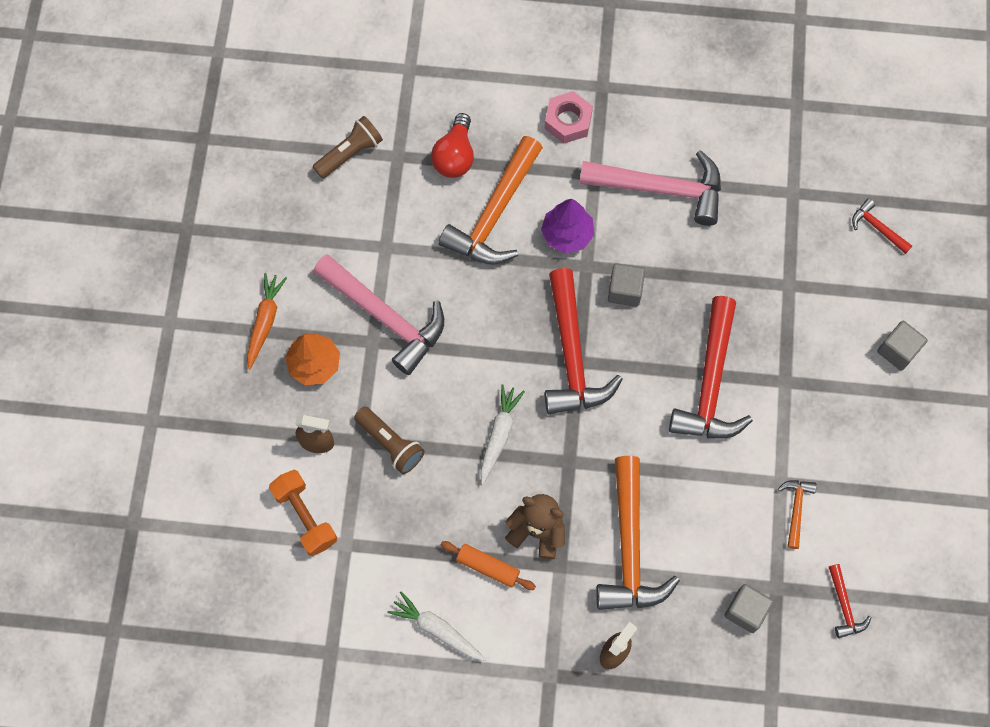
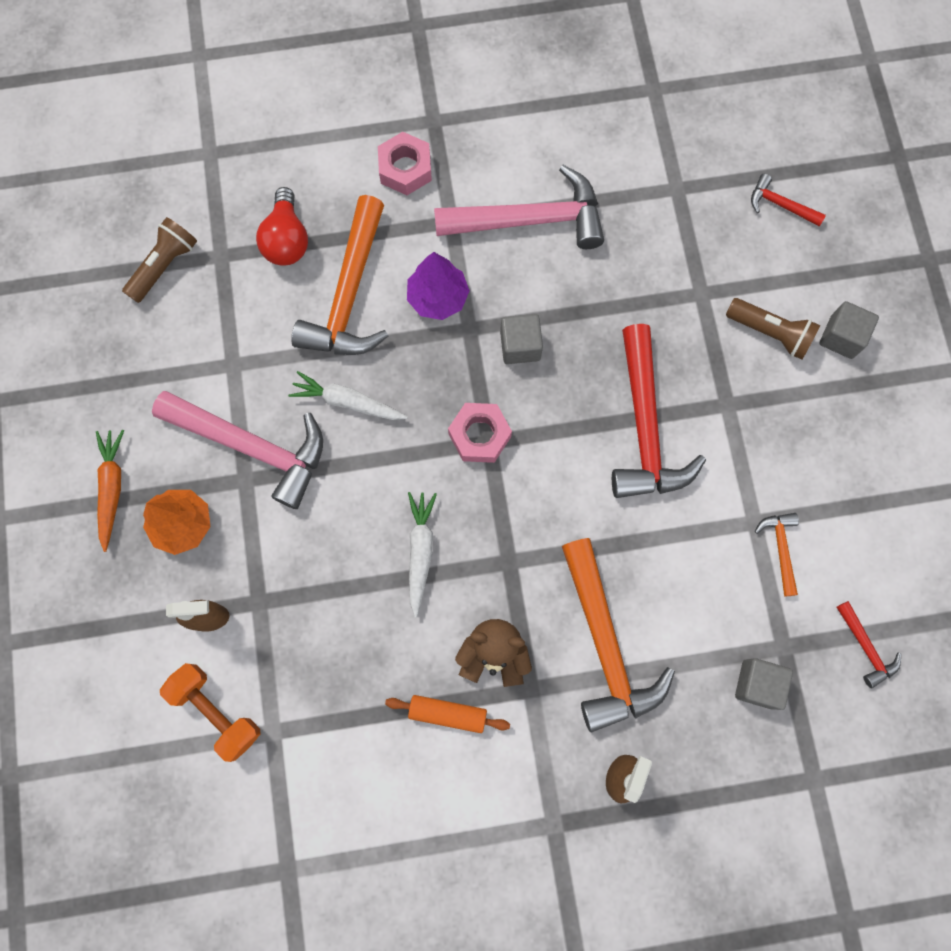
camera: 15 degrees left, 5 degrees up
brown flashlight [354,406,425,474] -> brown flashlight moved to [726,298,820,360]
white carrot [388,591,486,661] -> white carrot moved to [288,371,408,420]
red hammer [545,268,623,414] -> pink nut [448,403,512,463]

